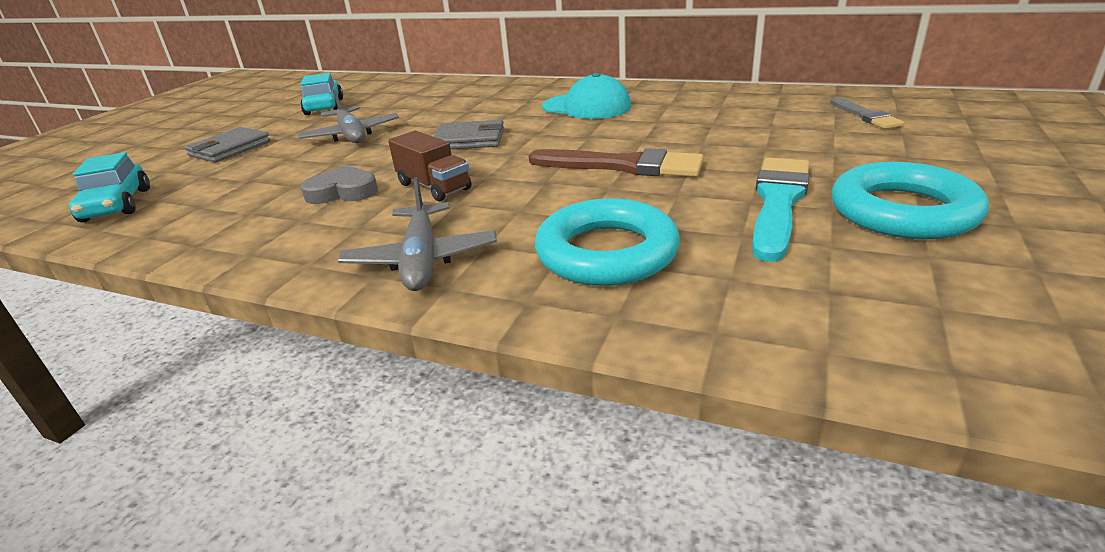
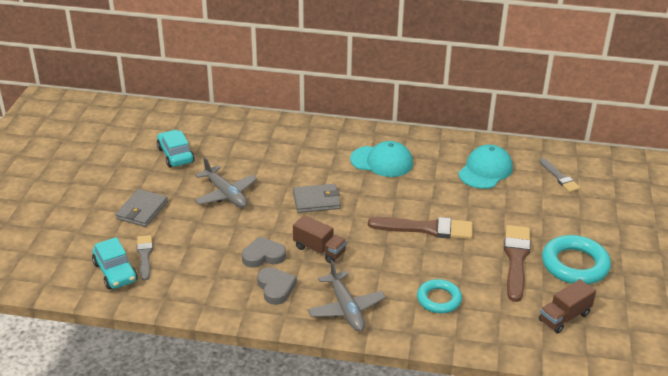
camera: 15 degrees left, 5 degrees up
turquoise ring [535,198,680,286] -> turquoise ring [417,279,462,313], size x0.64
turquoise brush [752,158,809,262] -> brown brush [504,225,531,302]
none -> grey brush [137,235,153,281]
none -> grey heart [257,267,297,305]
none -> turquoise cap [458,145,513,189]
none -> brown truck [539,279,596,334]

